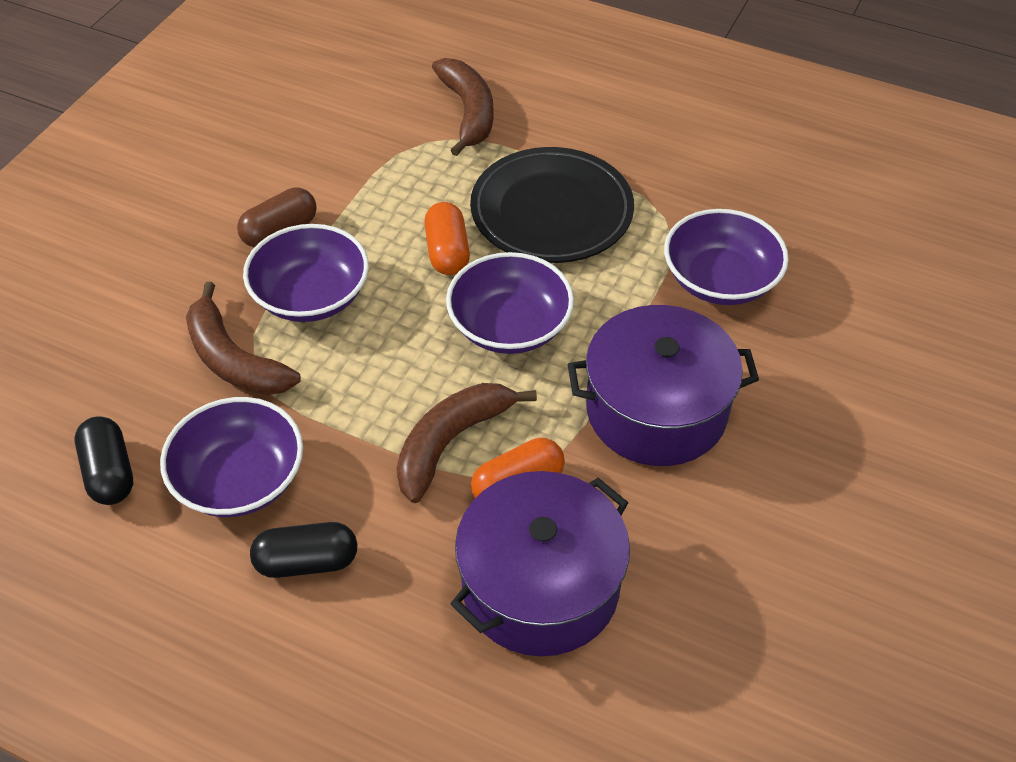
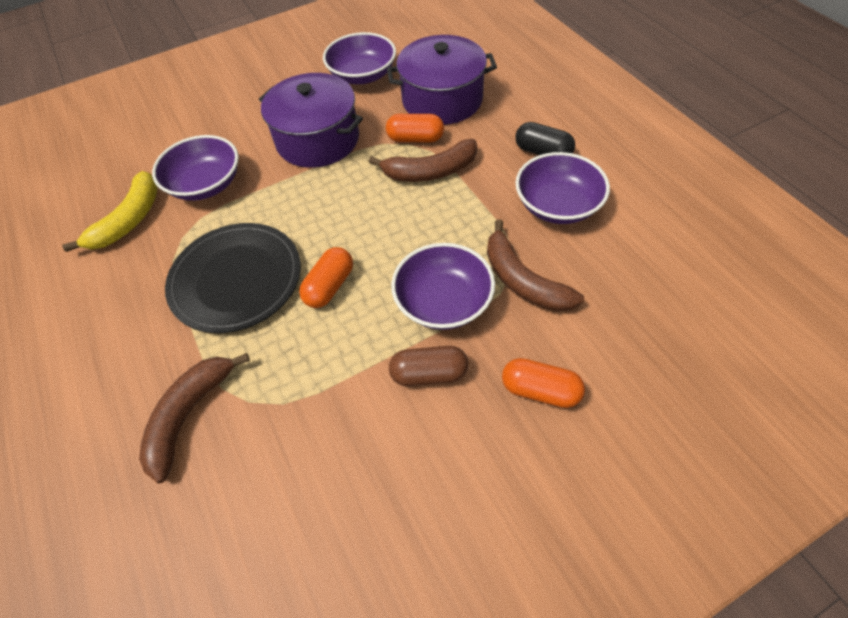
camera: 140 degrees left, 5 degrees up
black capsule [75,416,133,505] -> none
brown banana [186,282,301,395] -> brown banana turned 150 degrees clockwise [487,219,584,312]
purple bowl [446,252,574,354] -> purple bowl moved to [323,32,396,84]
none -> yellow banana [62,171,158,252]
none -> orange capsule [502,358,585,408]

